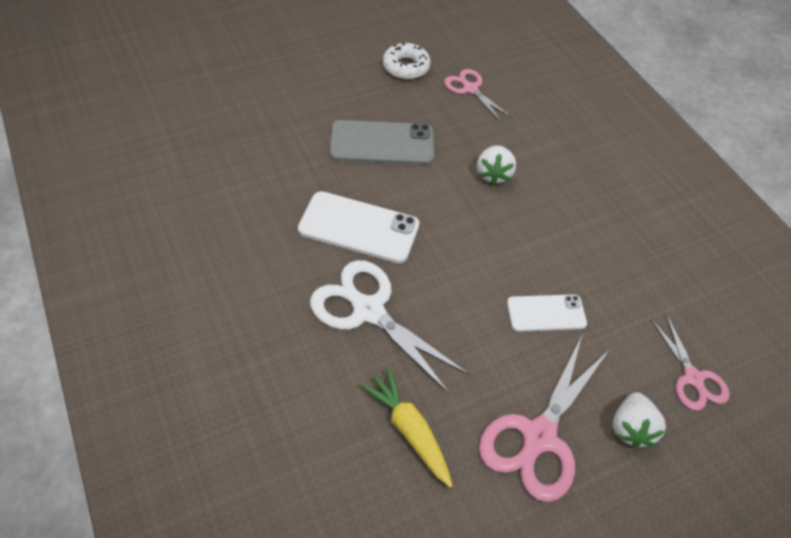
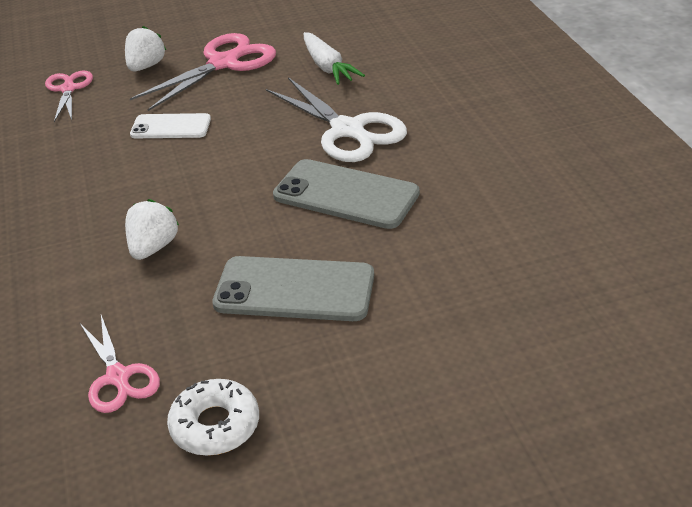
camera: 165 degrees left, 15 degrees down
white phone [298,191,419,263] -> grey phone [273,159,420,229]
yellow carrot [360,367,453,488] -> white carrot [304,32,365,85]

